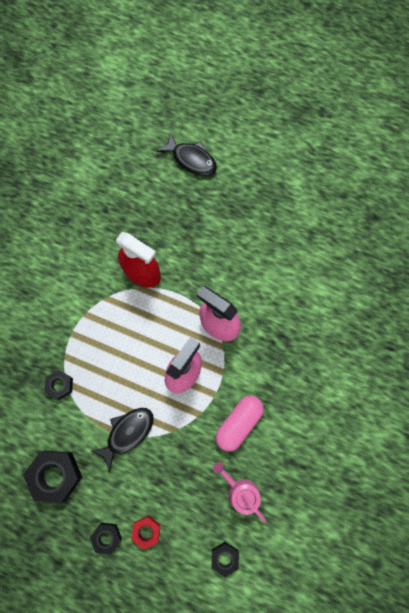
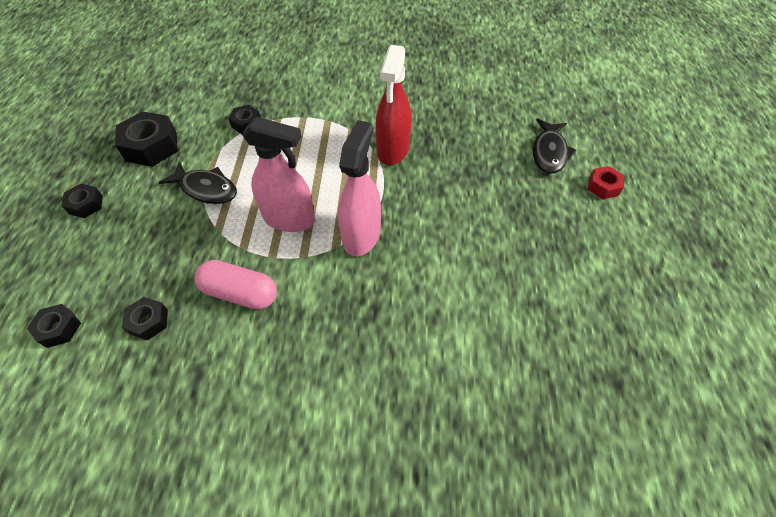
camera: 70 degrees right, 20 degrees down
red nut [131,516,161,550] -> red nut moved to [588,166,624,199]
pink watering can [213,462,267,522] -> black nut [122,297,168,340]

